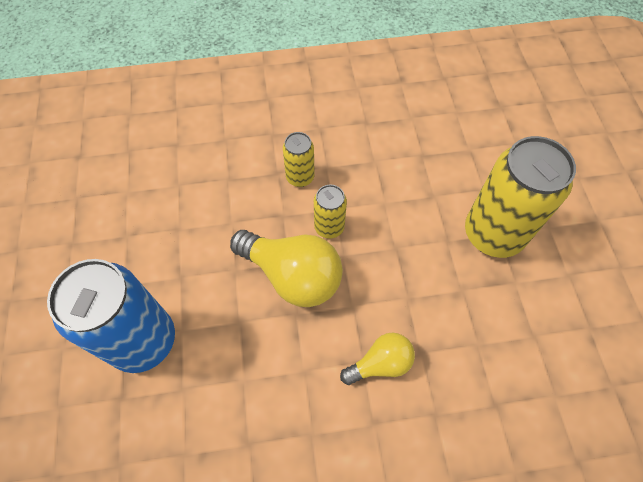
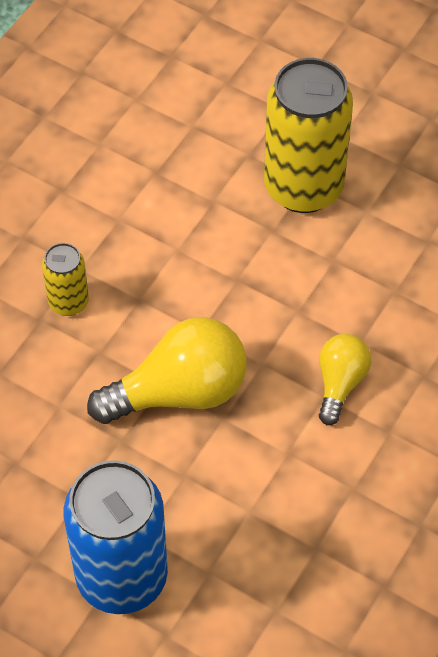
camera: 50 degrees left, 5 degrees down
yellow can [314,185,347,239] -> none

